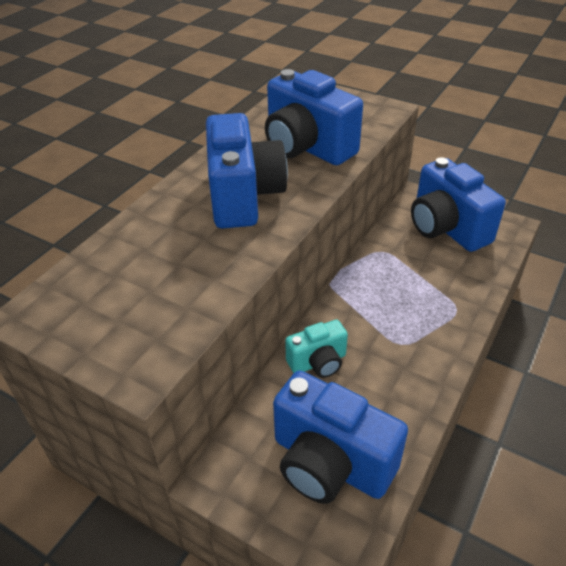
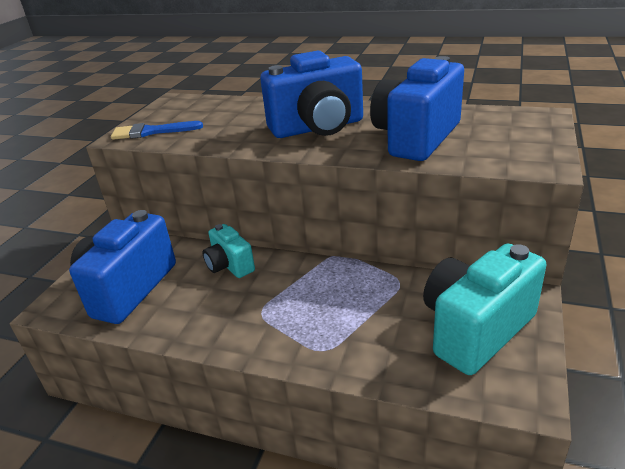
camera: 80 degrees right, 10 degrees down
blue camera [411,157,506,252] -> turquoise camera [423,243,547,375]
none -> blue brush [111,121,203,140]

